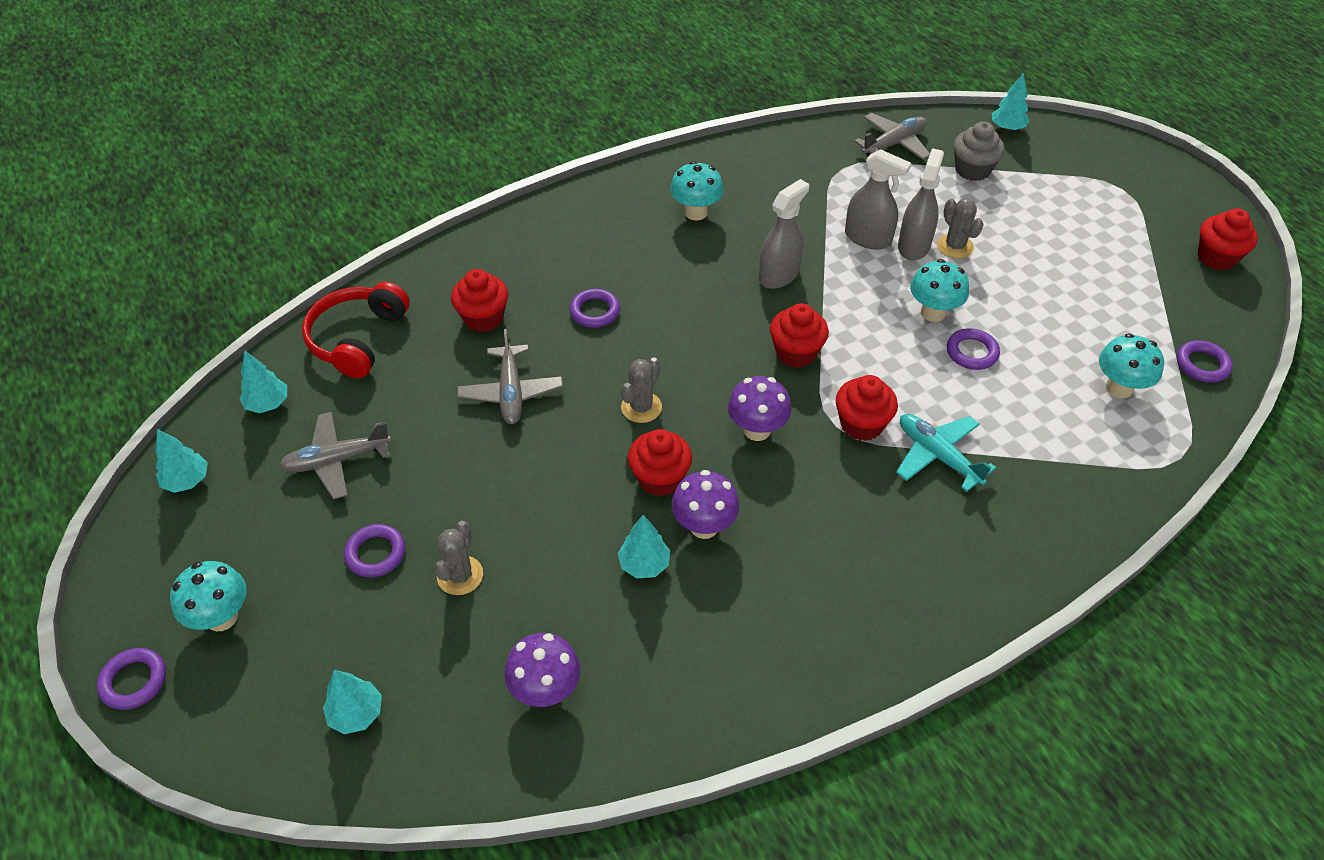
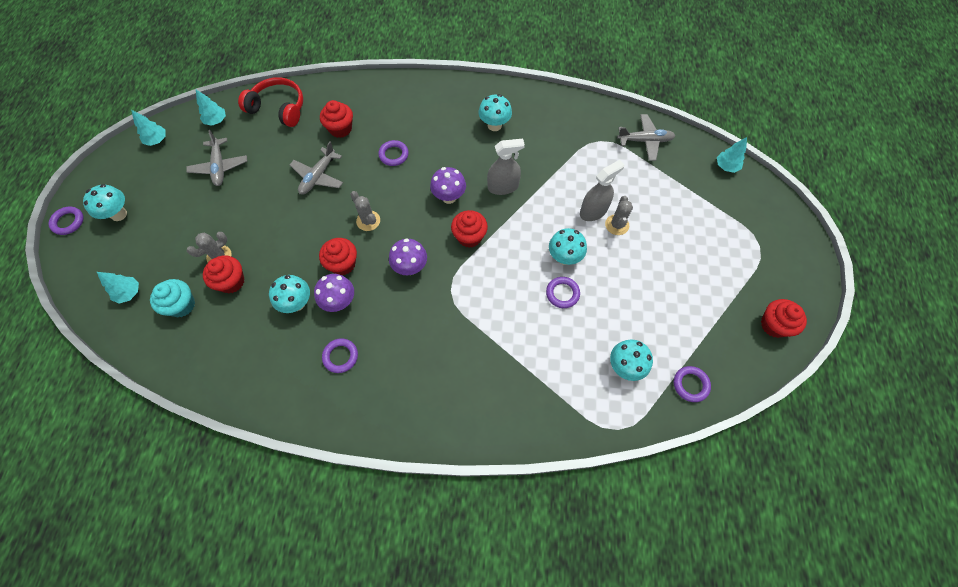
camera: 35 degrees right, 15 degrees up
grey plane [279,412,391,499] -> grey plane turned 120 degrees counterclockwise [186,130,247,186]
red headphones [302,282,410,379] -> red headphones turned 60 degrees clockwise [238,77,303,127]
purple ring [344,524,405,578] -> purple ring moved to [322,338,358,373]
purple mushroom [504,633,580,707] -> purple mushroom moved to [430,167,466,204]
turquoise tree [618,515,670,578] -> turquoise mushroom [269,275,310,313]
grey cactus [621,357,662,423] -> grey cactus turned 75 degrees clockwise [350,191,380,231]
red cupcake [836,375,898,441] -> red cupcake moved to [203,255,244,293]
grey spray bottle [845,149,911,250] -> none
turquoise plane [896,414,996,492] -> none
grey cupcake [953,122,1004,181] -> none
none -> turquoise cupcake [150,279,195,317]

